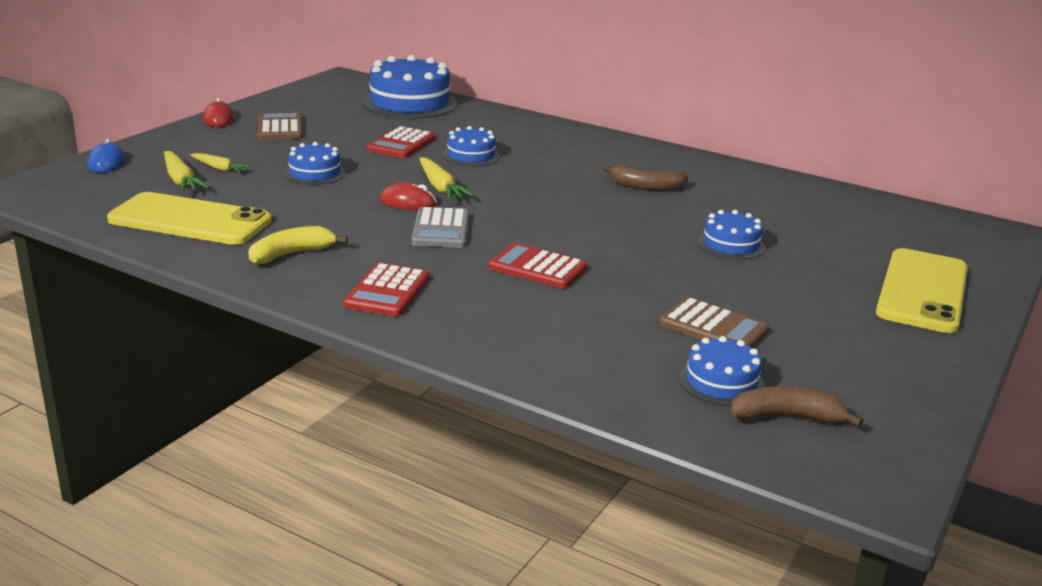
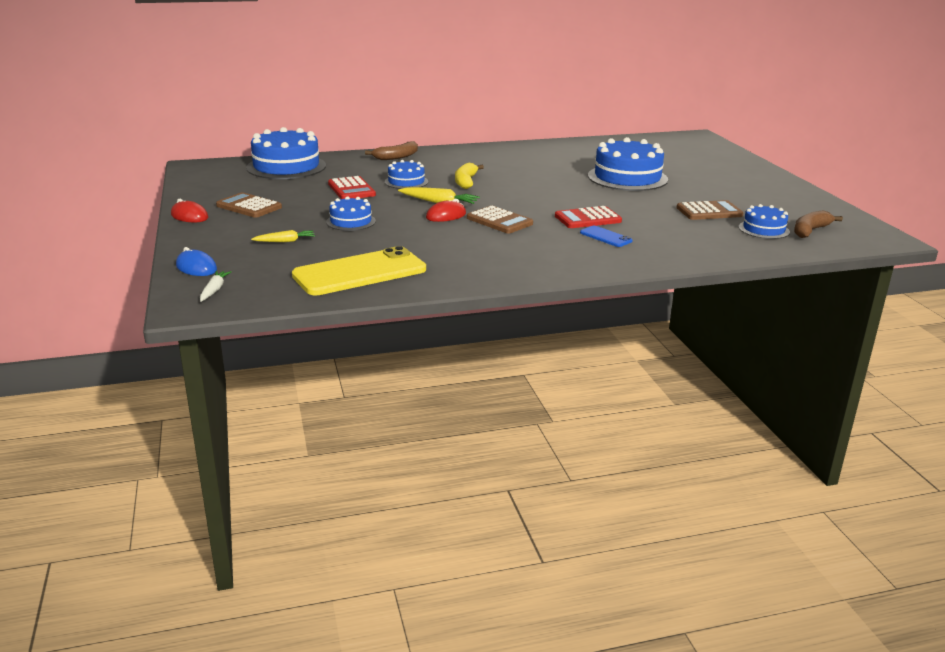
camera: 45 degrees left, 0 degrees up
yellow carrot [164,151,209,192] -> none
yellow banana [248,226,348,264] -> yellow banana moved to [455,163,484,189]
red calculator [343,263,429,317] -> none
grey calculator [411,207,469,248] -> brown calculator [467,205,533,233]
brown banana [603,164,688,191] -> brown banana moved to [365,141,418,160]
blue cake [697,210,765,260] -> blue cake [588,137,668,191], size x1.87
yellow phone [876,248,968,333] -> none
none -> white carrot [200,271,232,302]
none -> blue phone [580,226,633,247]

